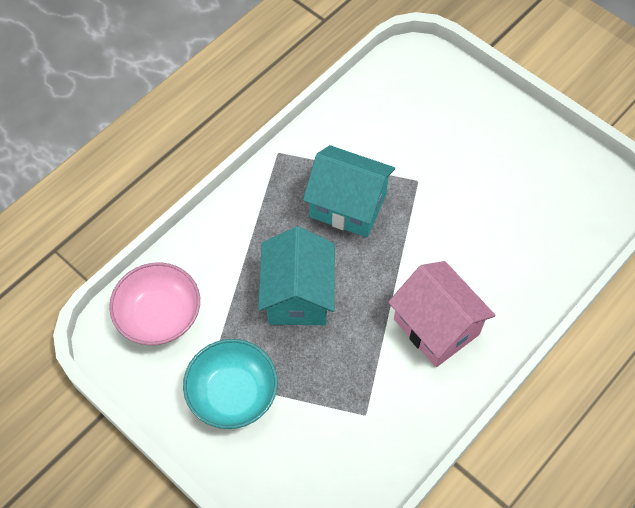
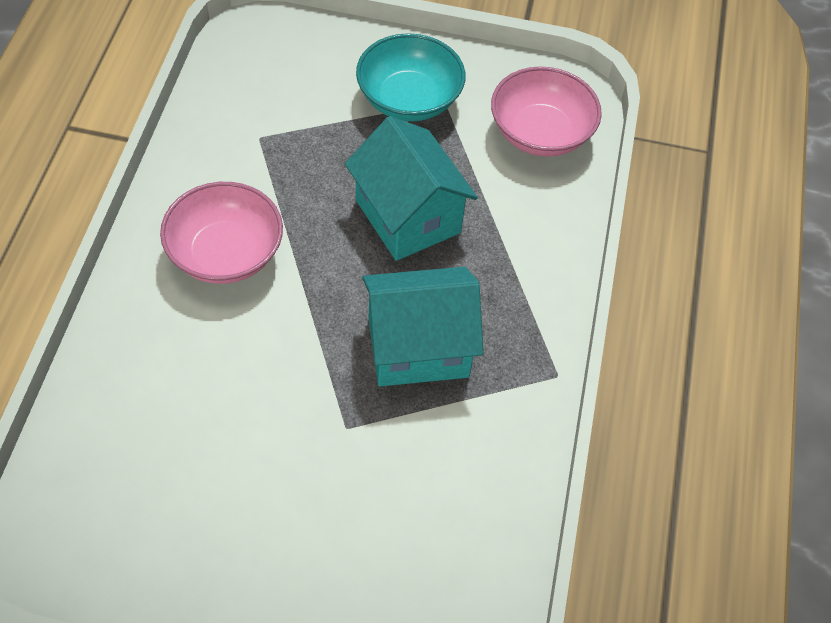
camera: 145 degrees right, 5 degrees down
pink house [388,261,496,367] -> pink bowl [160,182,283,284]

